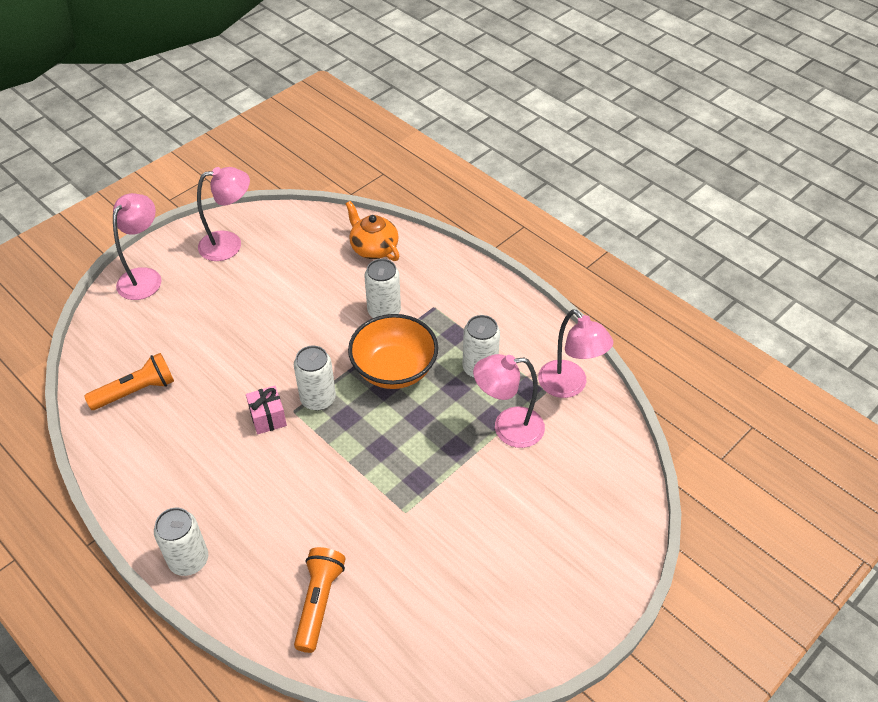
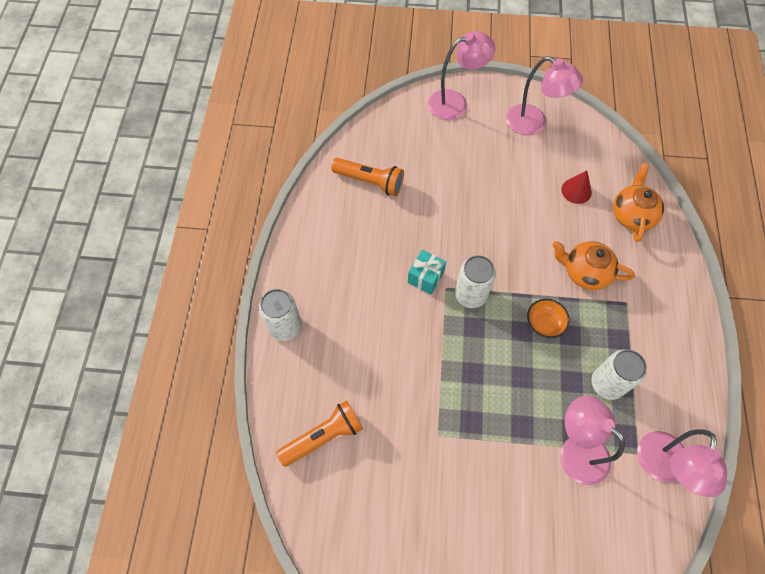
camera: 50 degrees right, 15 degrees up
pink gift [246,386,287,434] -> turquoise gift [408,250,446,294]
orange bowl [348,314,438,389] -> orange bowl [527,299,570,338], size x0.49
white can [364,259,401,318] -> orange teapot [552,241,635,290]
none -> red cone [561,171,592,204]

